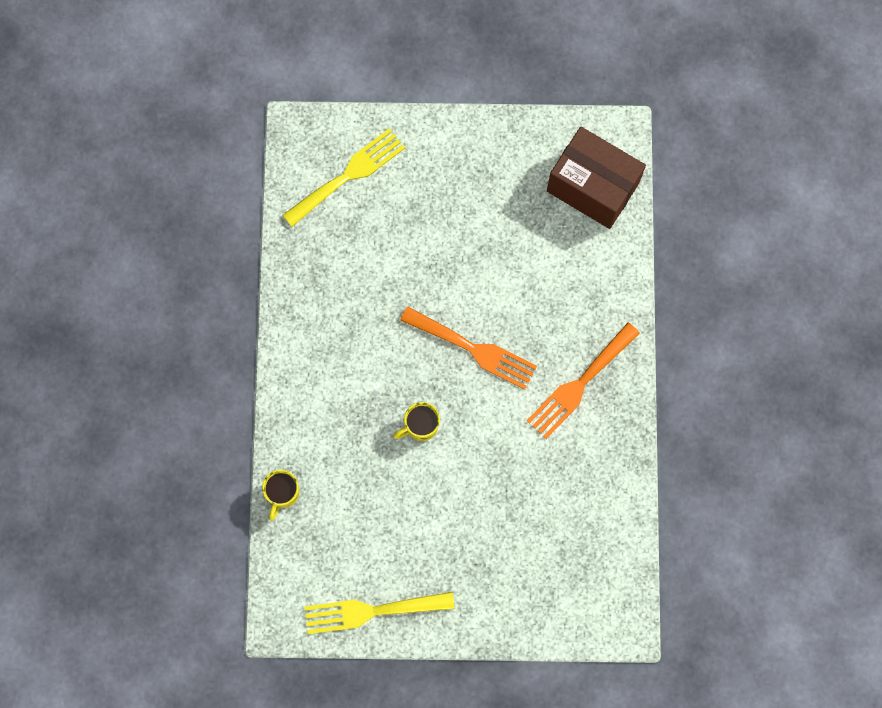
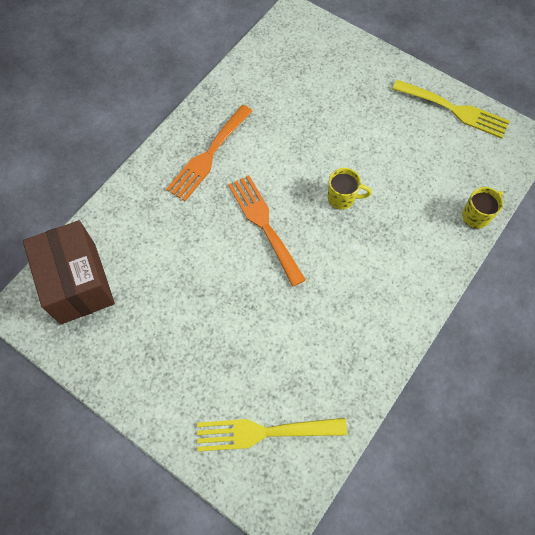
camera: 145 degrees left, 10 degrees down
orange fork [527,323,640,439] -> orange fork turned 135 degrees clockwise [166,105,253,201]

